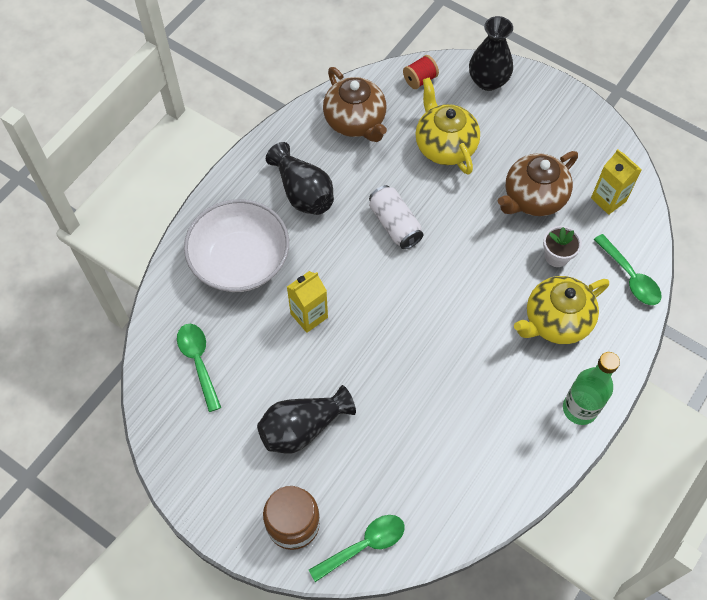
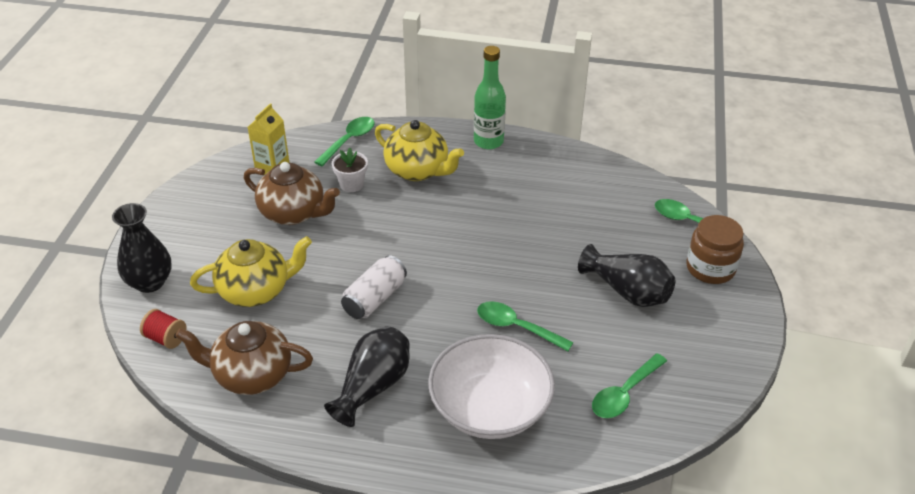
camera: 115 degrees left, 20 degrees down
yellow carton [287,271,328,333] -> green spoon [477,301,573,351]
brown teapot [323,67,387,142] -> brown teapot turned 120 degrees counterclockwise [175,321,313,395]
yellow teapot [416,77,480,175] -> yellow teapot turned 150 degrees counterclockwise [190,236,312,307]

